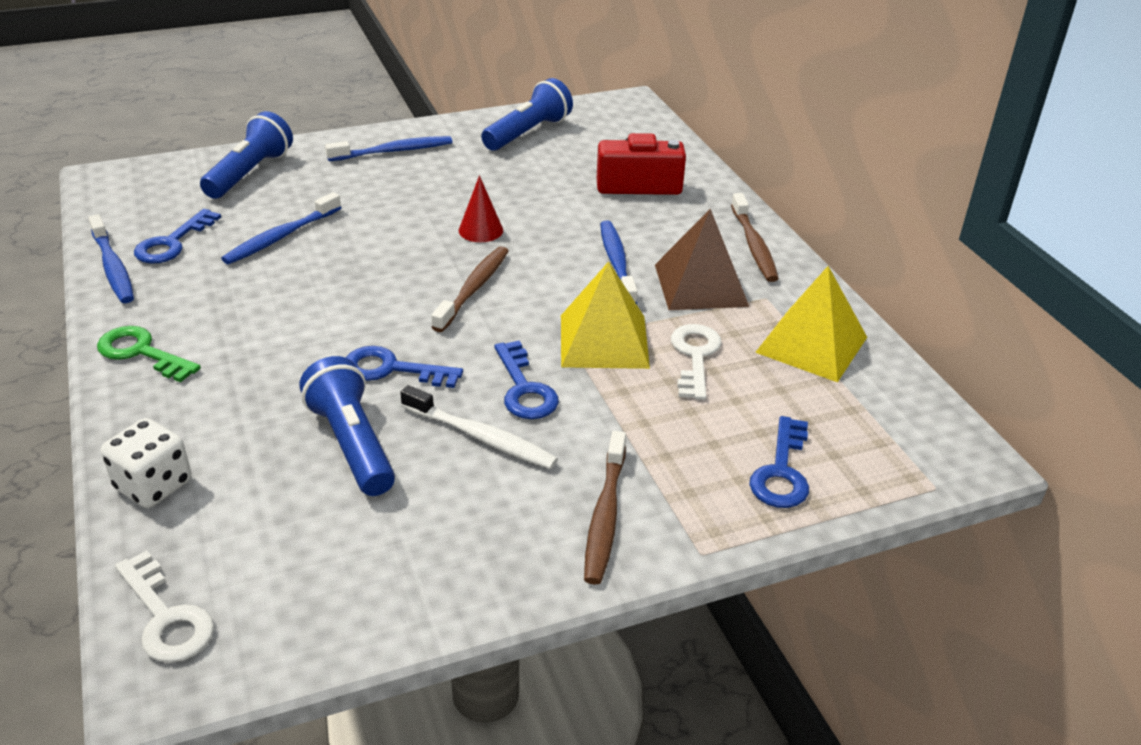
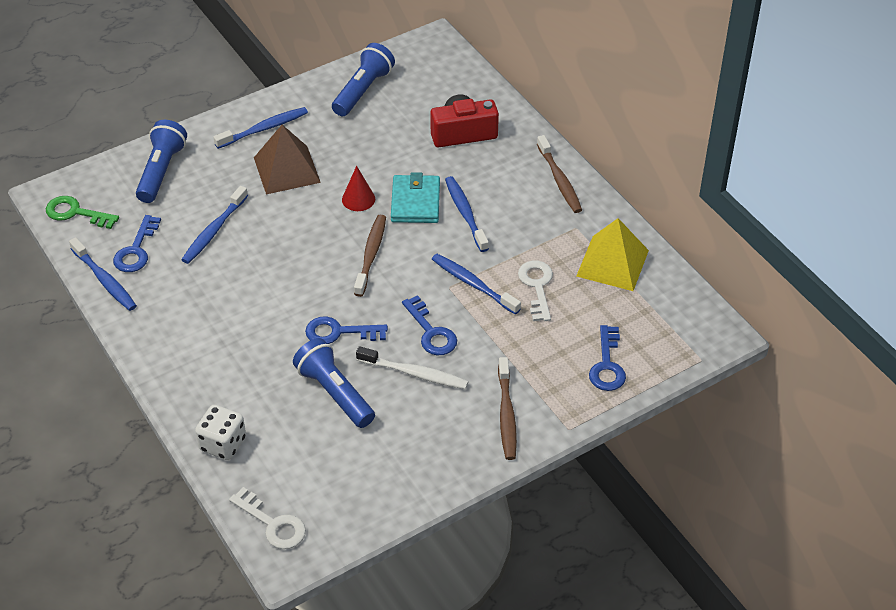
camera: 10 degrees left, 10 degrees up
green key [97,326,201,382] -> green key moved to [46,196,119,229]
yellow pyramid [561,261,650,369] -> blue toothbrush [432,254,521,314]
brown pyramid [655,209,749,310] -> brown pyramid moved to [254,125,321,194]
none -> turquoise wallet [391,172,440,223]

